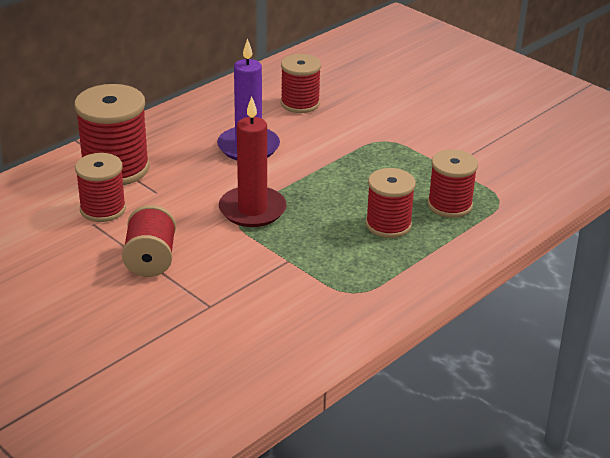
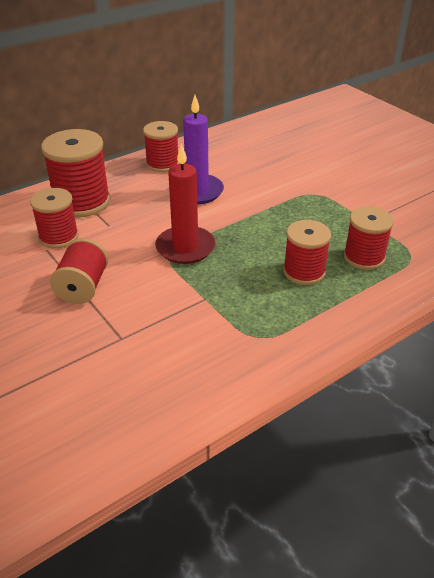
camera: 10 degrees right, 5 degrees up
red spool [281,54,321,113] -> red spool moved to [143,121,180,172]

